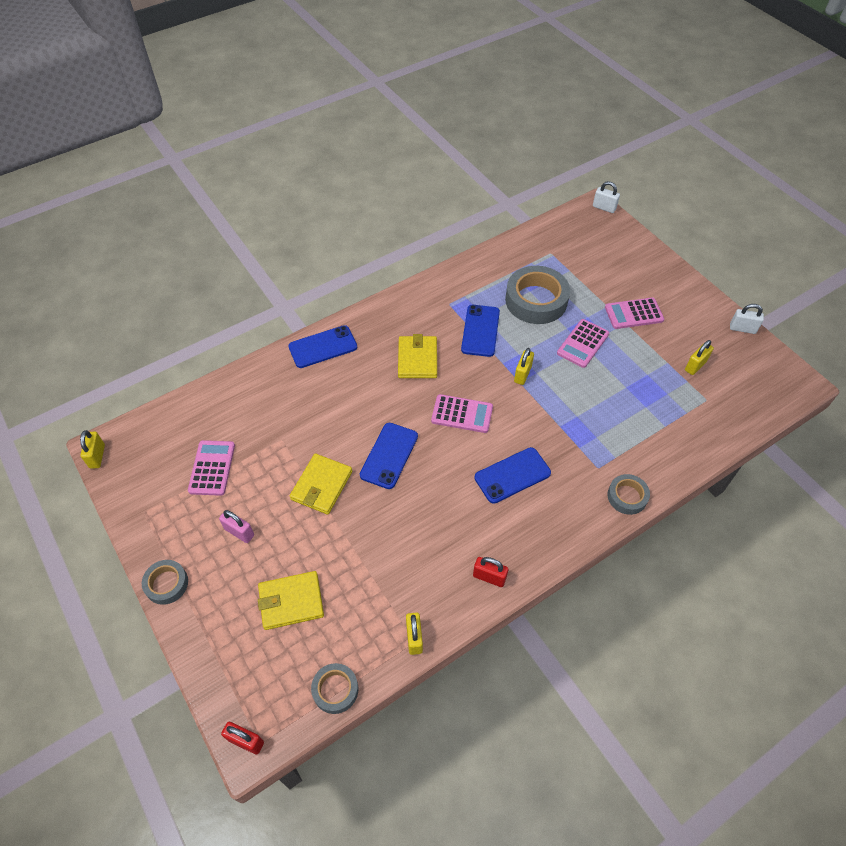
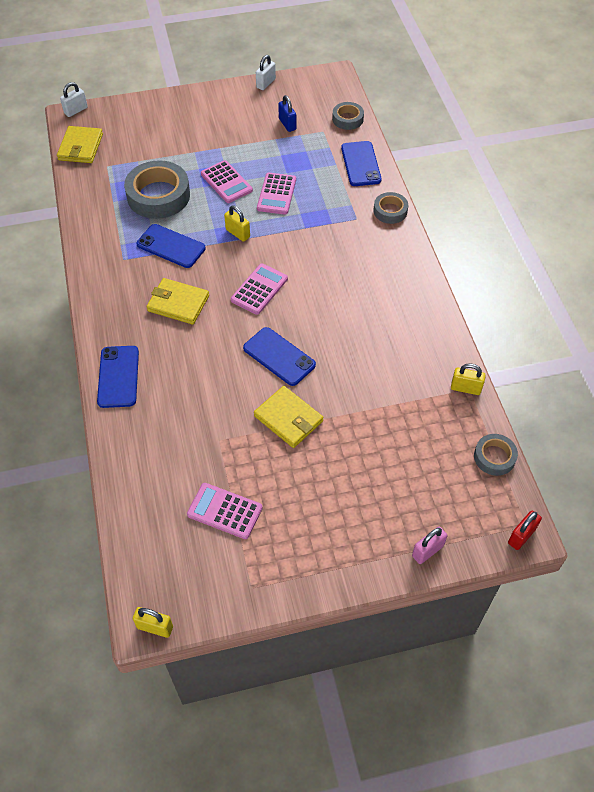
camera: 70 degrees left, 0 degrees up
grey tape [142,560,188,605] -> grey tape moved to [332,102,364,130]
pink padlock [219,510,254,543] -> pink padlock moved to [412,527,447,564]
yellow wallet [258,571,324,630] -> yellow wallet moved to [57,126,103,163]
red padlock [473,557,508,587] -> none
blue phone [474,447,551,504] -> blue phone moved to [341,141,382,186]
pink calculator [605,298,664,329] -> pink calculator moved to [257,173,296,215]
yellow padlock [685,340,714,375] -> blue padlock [278,95,296,132]

